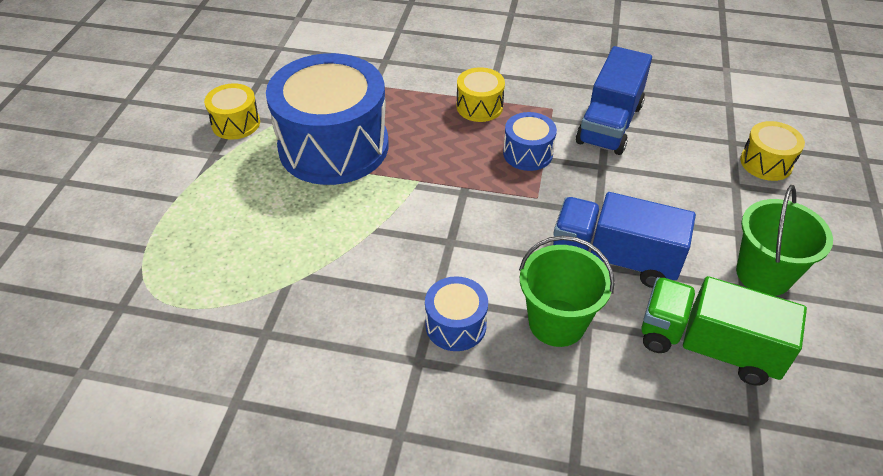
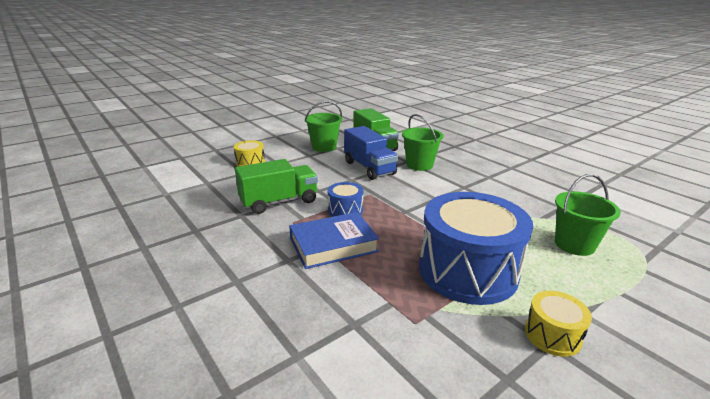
camera: 140 degrees left, 20 degrees down
blue drum [425,276,488,351] -> none
yellow drum [457,67,505,122] -> blue book [289,212,379,269]
blue truck [576,46,652,155] -> green truck [235,159,318,214]
none -> green bucket [555,174,621,256]

